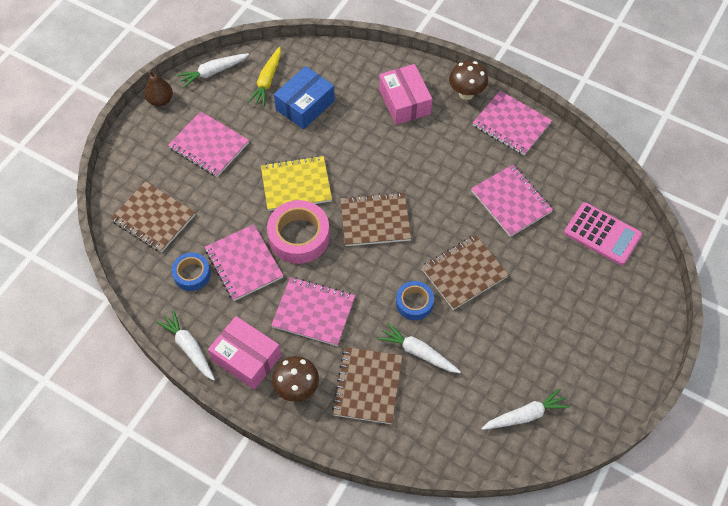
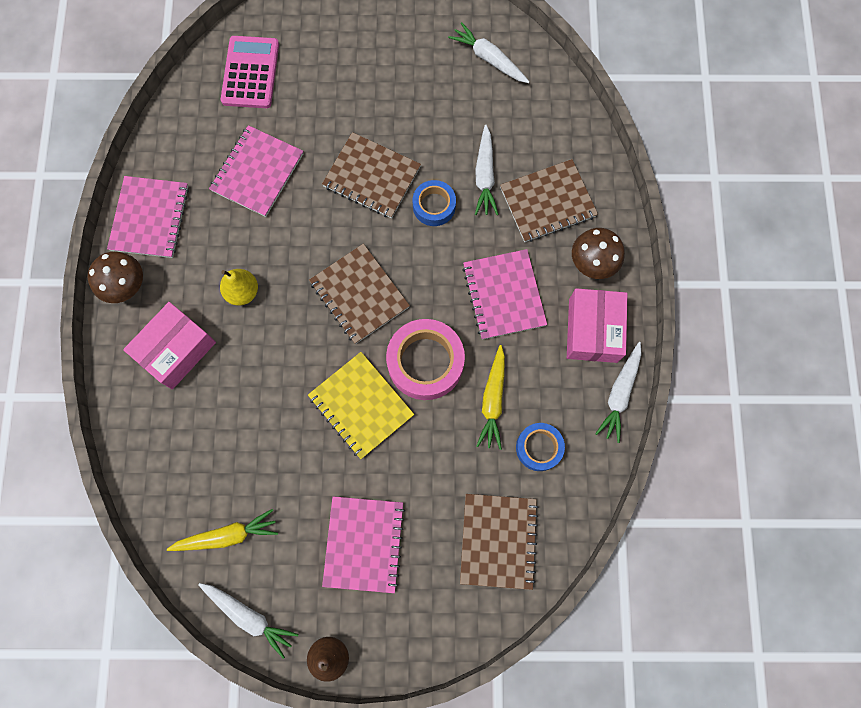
camera: 120 degrees left, 15 degrees up
pink notebook [205,224,283,301] -> yellow carrot [476,345,505,450]
blue box [274,66,335,130] -> none
none -> yellow pear [220,269,258,306]

